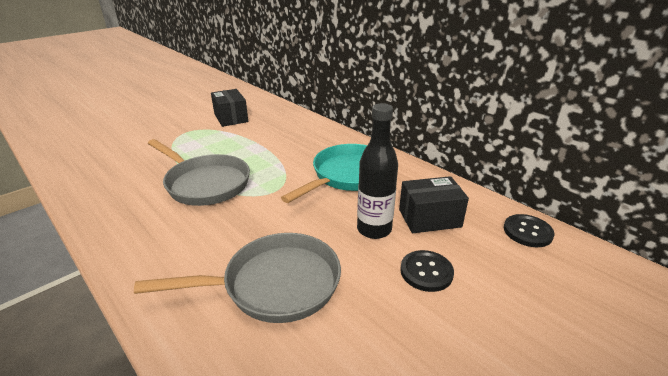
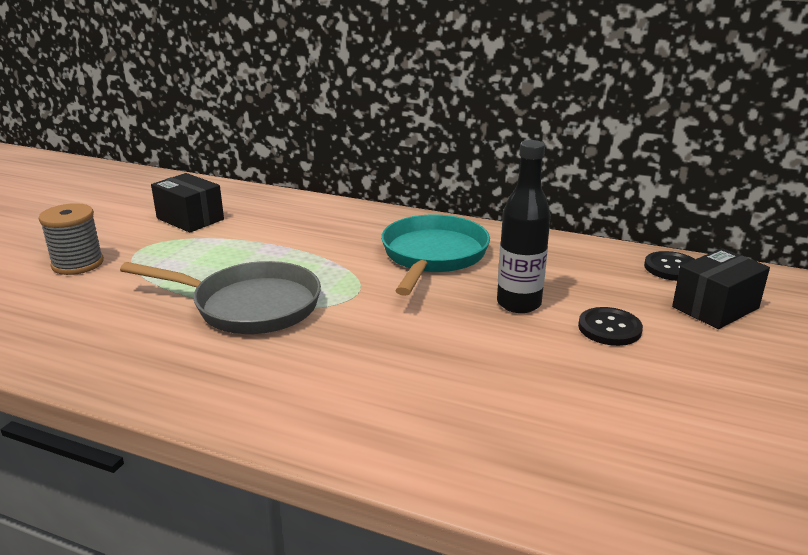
camera: 25 degrees left, 5 degrees down
grey pan [134,233,341,323] -> none
black box [399,176,469,233] -> black box moved to [672,248,770,329]
none -> grey spool [39,203,104,275]

